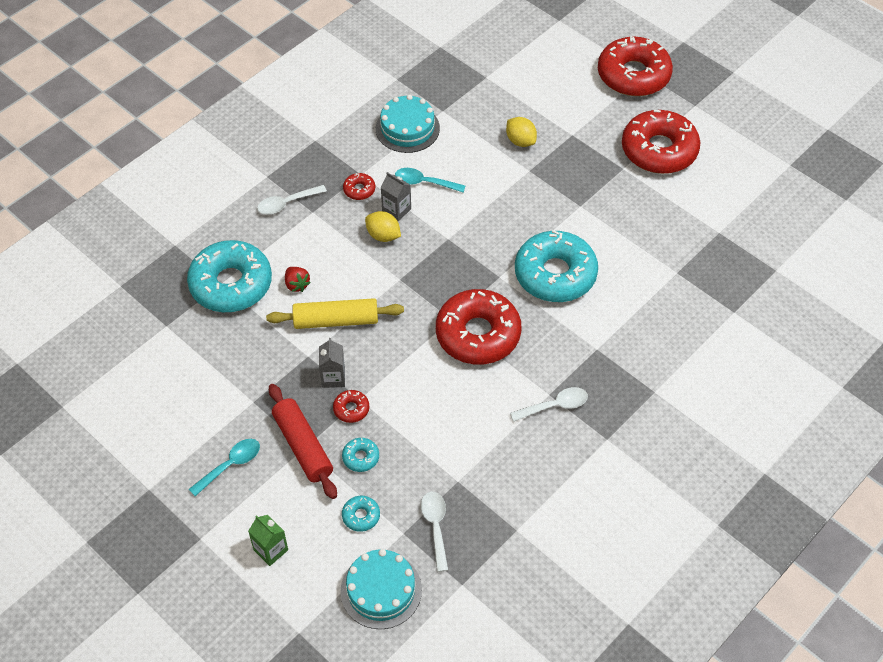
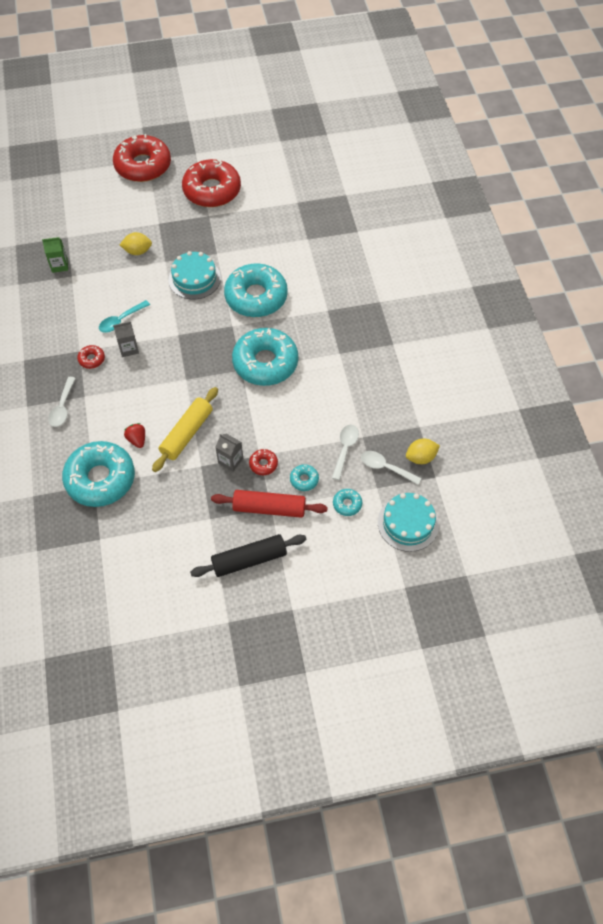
camera: 55 degrees left, 5 degrees up
turquoise spoon [189,439,260,496] -> black rolling pin [190,534,307,577]
green carton [248,515,288,566] -> green carton moved to [42,237,68,273]
red strawberry [285,267,311,292] -> red strawberry turned 120 degrees counterclockwise [124,423,145,448]
yellow lemon [365,211,401,242] -> yellow lemon moved to [406,439,440,464]
turquoise cake [376,95,440,153] -> turquoise cake moved to [168,251,221,300]
red donut [436,289,522,365] -> turquoise donut [232,328,298,386]
white spoon [510,387,588,422] -> white spoon moved to [332,425,359,480]

